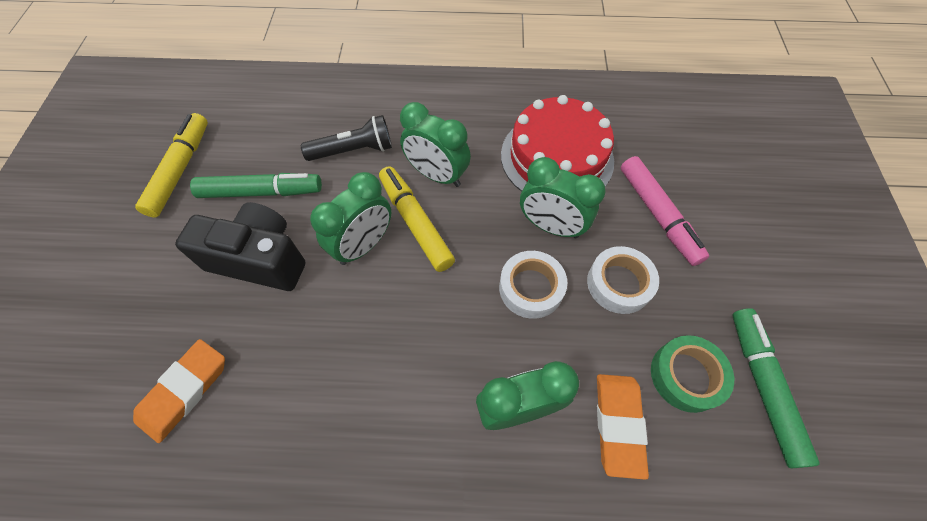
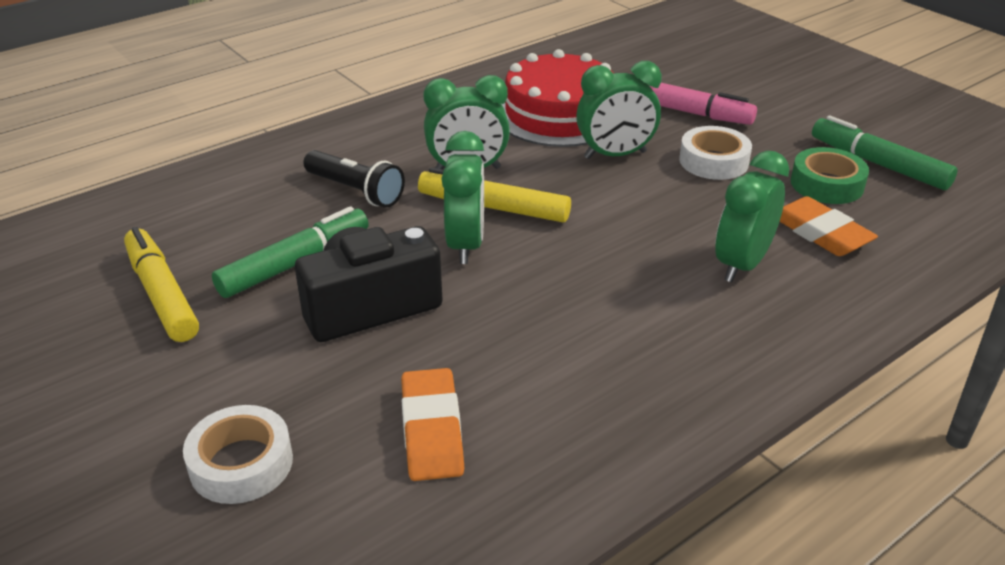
camera: 40 degrees left, 25 degrees down
black flashlight [301,115,392,161] -> black flashlight turned 90 degrees clockwise [303,150,405,208]
white tape [499,251,567,319] -> white tape moved to [183,405,293,504]

